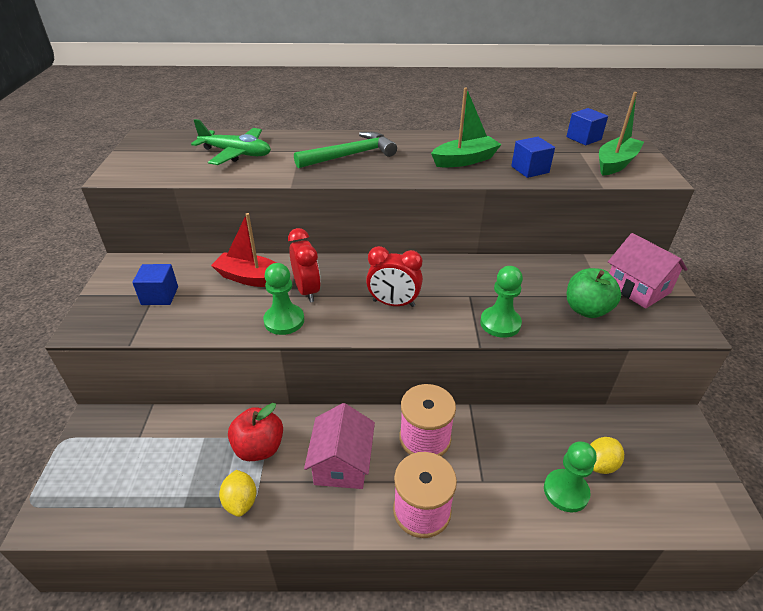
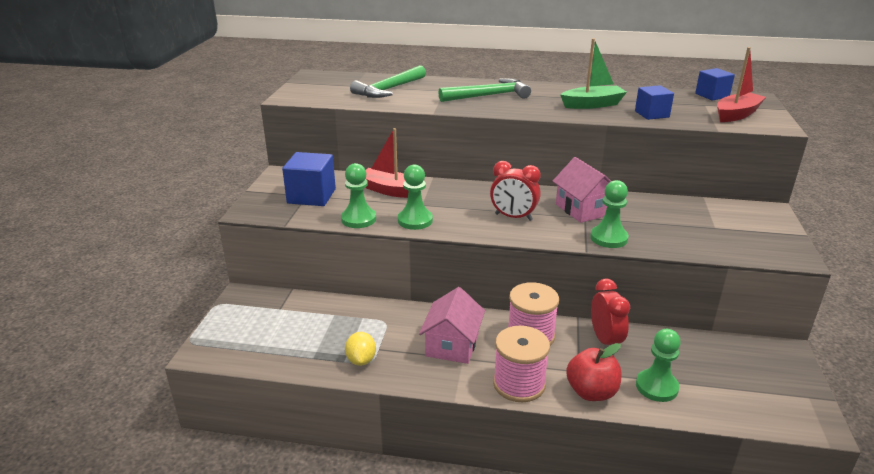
camera: 10 degrees right, 10 degrees down
blue cube [132,264,178,305] -> blue cube [282,152,336,206], size x1.54
green plane [191,119,271,165] -> green hammer [350,65,426,98]
red apple [228,403,283,461] -> red apple moved to [566,343,621,401]
red clock [288,228,321,302] -> red clock moved to [591,278,630,345]
green apple [567,268,621,318] -> none
yellow lemon [590,437,624,474] -> none
green boat [599,92,644,176] -> red boat [717,47,766,122]
pink house [608,233,688,309] -> pink house moved to [552,157,611,223]
none -> green pawn [341,163,376,228]

